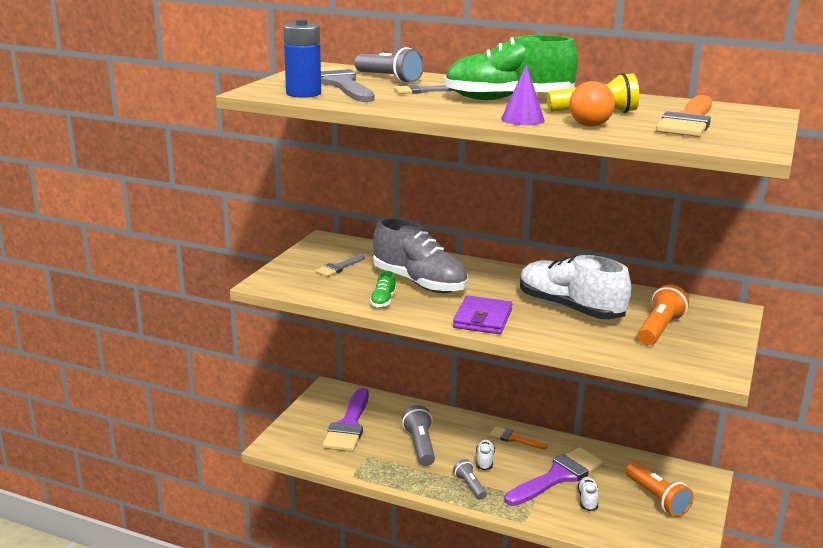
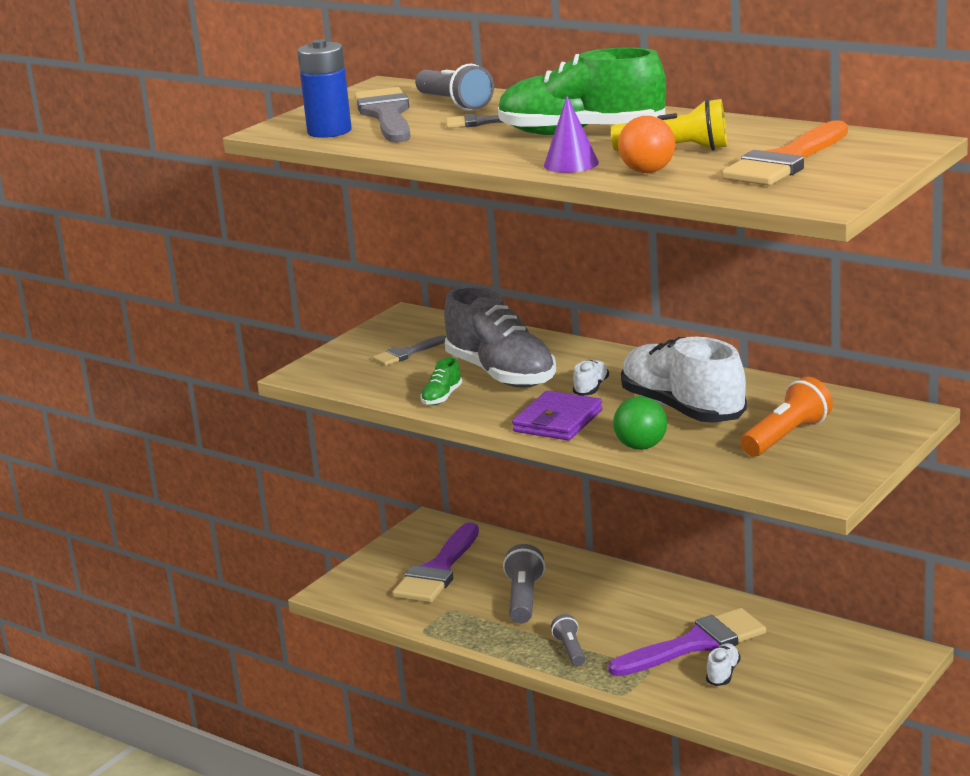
camera: 15 degrees right, 0 degrees up
white shoe [476,440,495,470] -> white shoe moved to [573,360,609,396]
orange brush [490,427,548,449] -> none
orange flashlight [626,462,694,517] -> none
none -> green ball [613,396,667,450]

